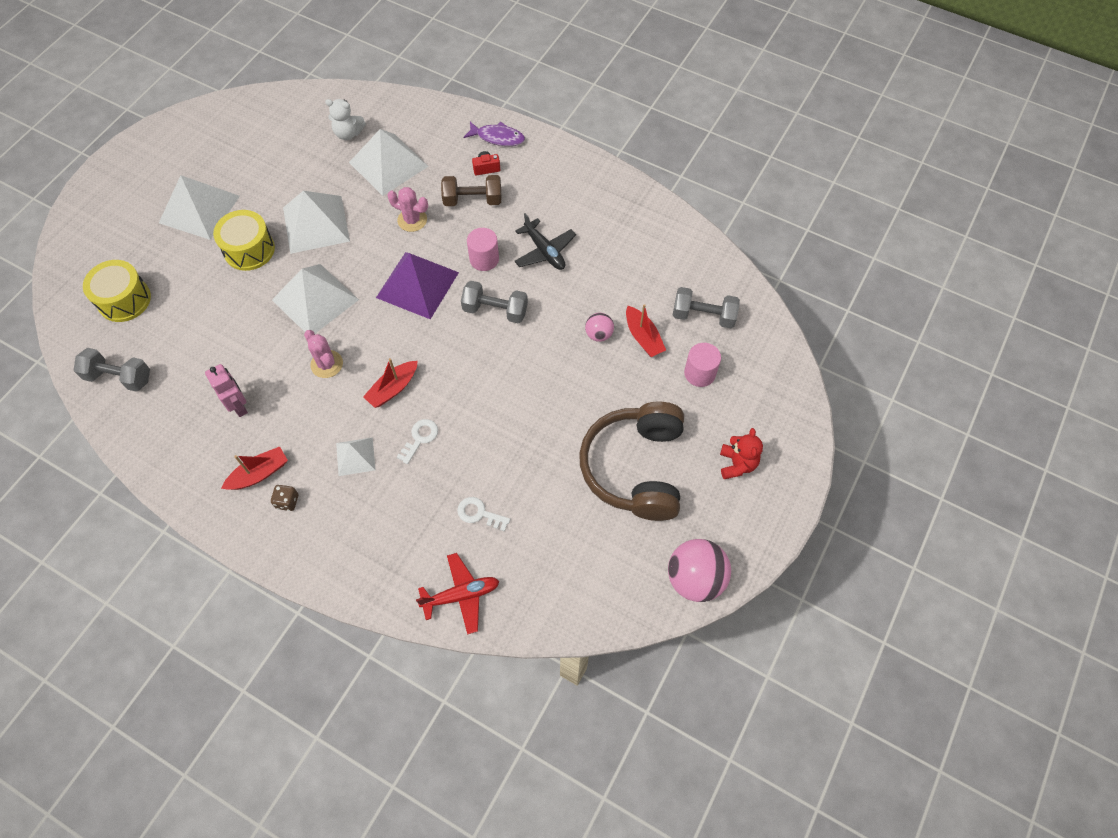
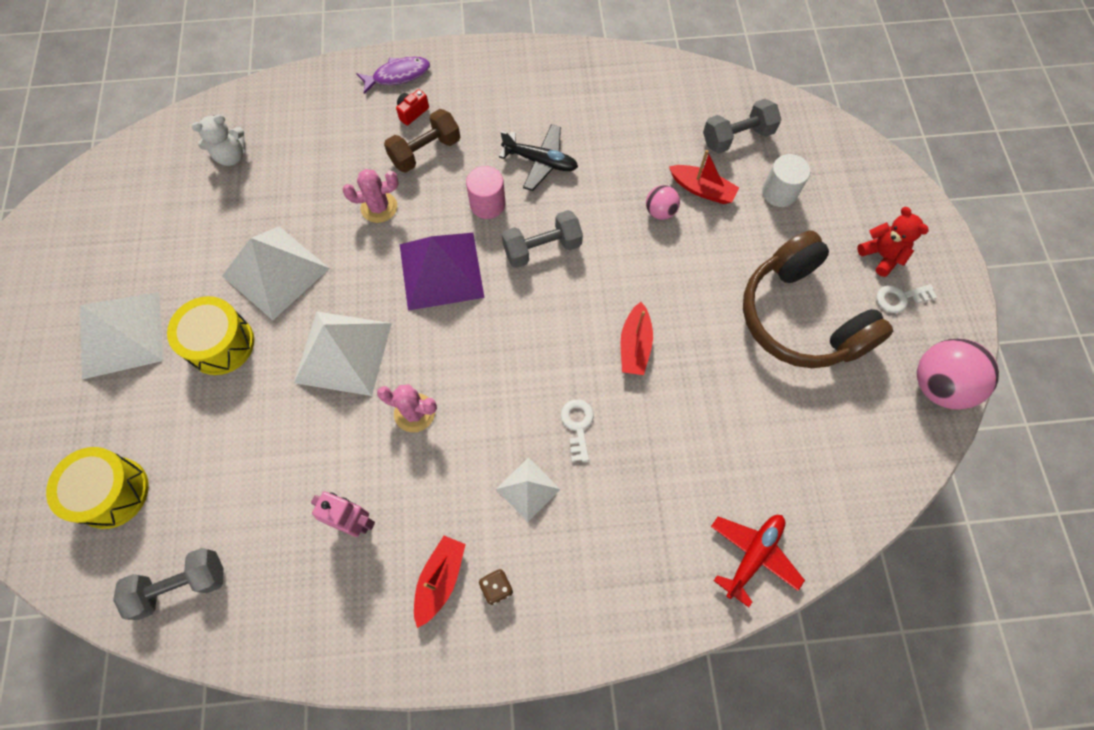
camera: 35 degrees left, 5 degrees up
white pyramid [349,129,429,196] -> none
red boat [363,358,418,408] -> red boat moved to [621,302,653,375]
white key [457,497,510,532] -> white key moved to [877,284,937,313]
pink cylinder [684,343,721,387] -> white cylinder [762,154,810,207]

